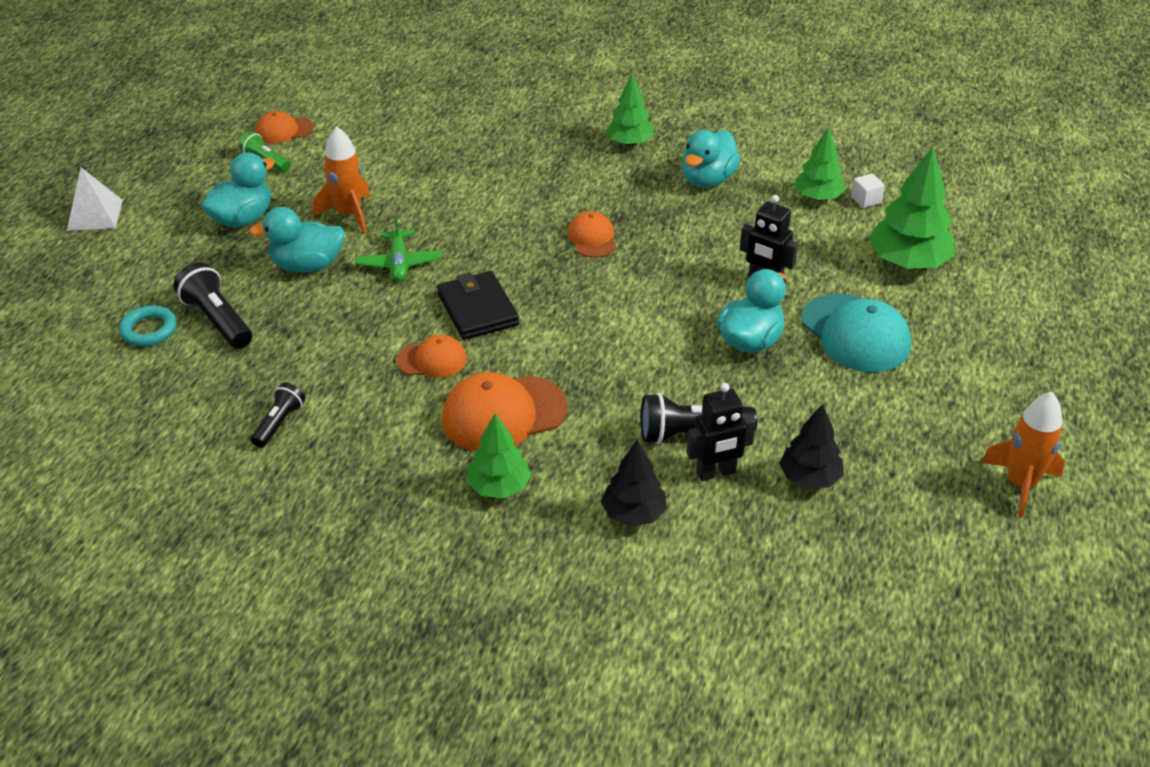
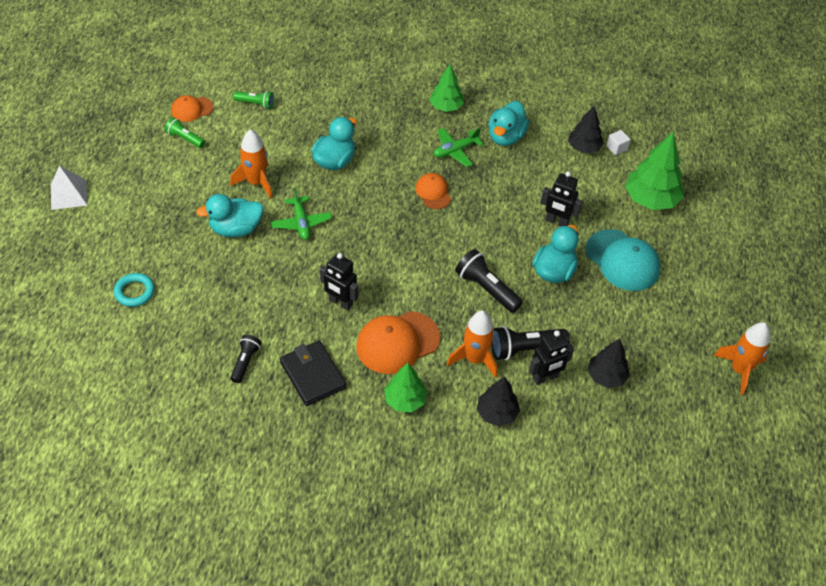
camera: 10 degrees left, 10 degrees up
black flashlight [174,262,252,349] -> black flashlight moved to [455,249,523,313]
turquoise duck [201,153,275,228] -> turquoise duck moved to [311,117,357,170]
orange cap [396,335,467,377] -> black robot [320,253,359,311]
black wallet [437,271,519,340] -> black wallet moved to [280,340,346,406]
green tree [794,127,845,201] -> black tree [568,106,604,153]
none -> green flashlight [233,91,274,109]
none -> green plane [433,128,484,167]
none -> orange rocket [447,311,497,378]

